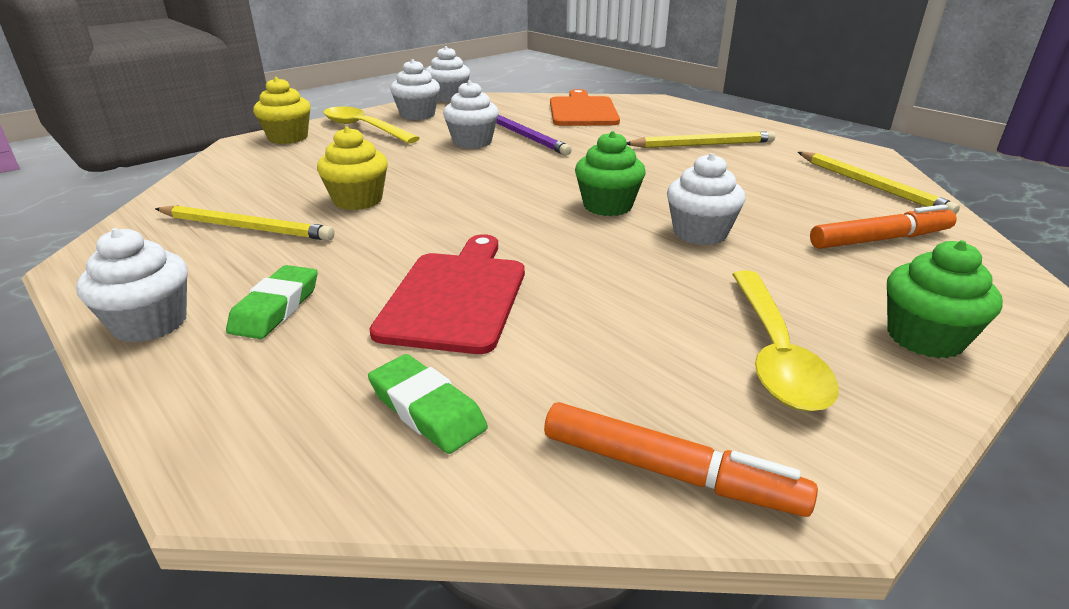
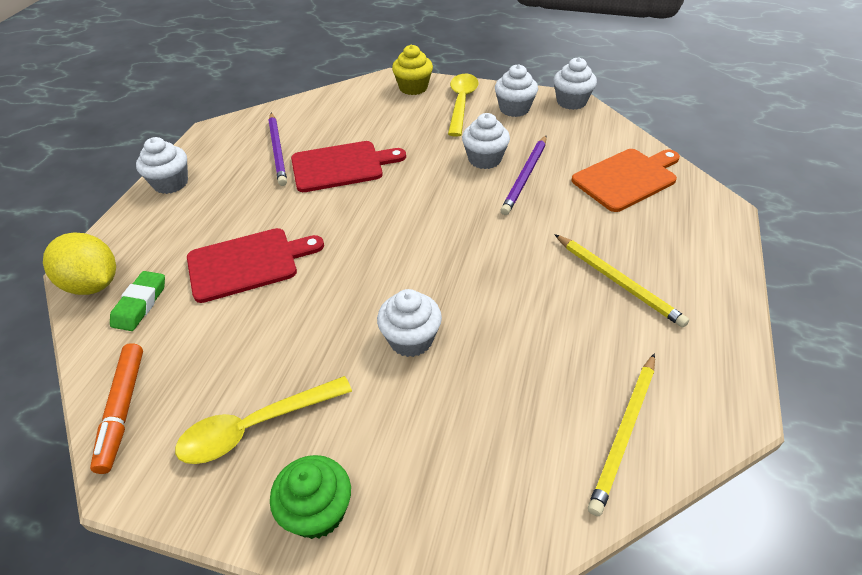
camera: 60 degrees right, 15 degrees up
yellow pencil [155,205,334,241] -> purple pencil [268,113,287,186]
green eraser [226,265,317,339] -> none
yellow cupcake [317,127,388,210] -> red cutting board [291,141,406,192]
green cupcake [575,131,646,216] -> none
orange marker [810,204,957,249] -> none
none -> yellow lemon [43,232,116,295]

